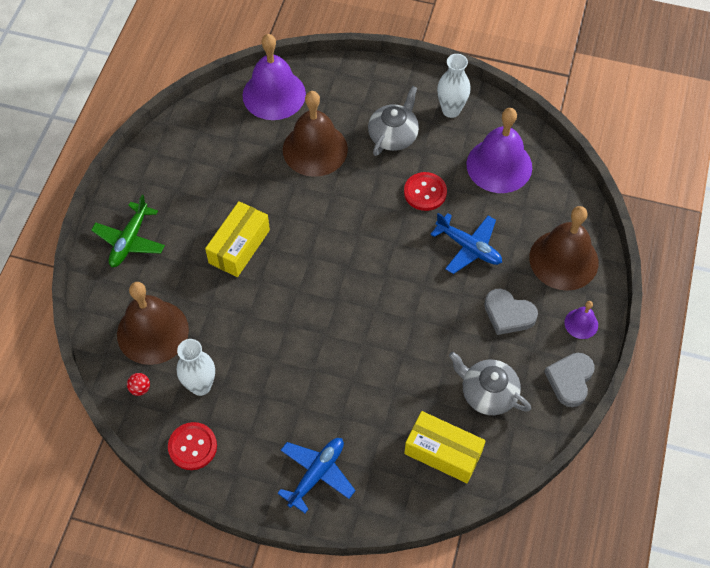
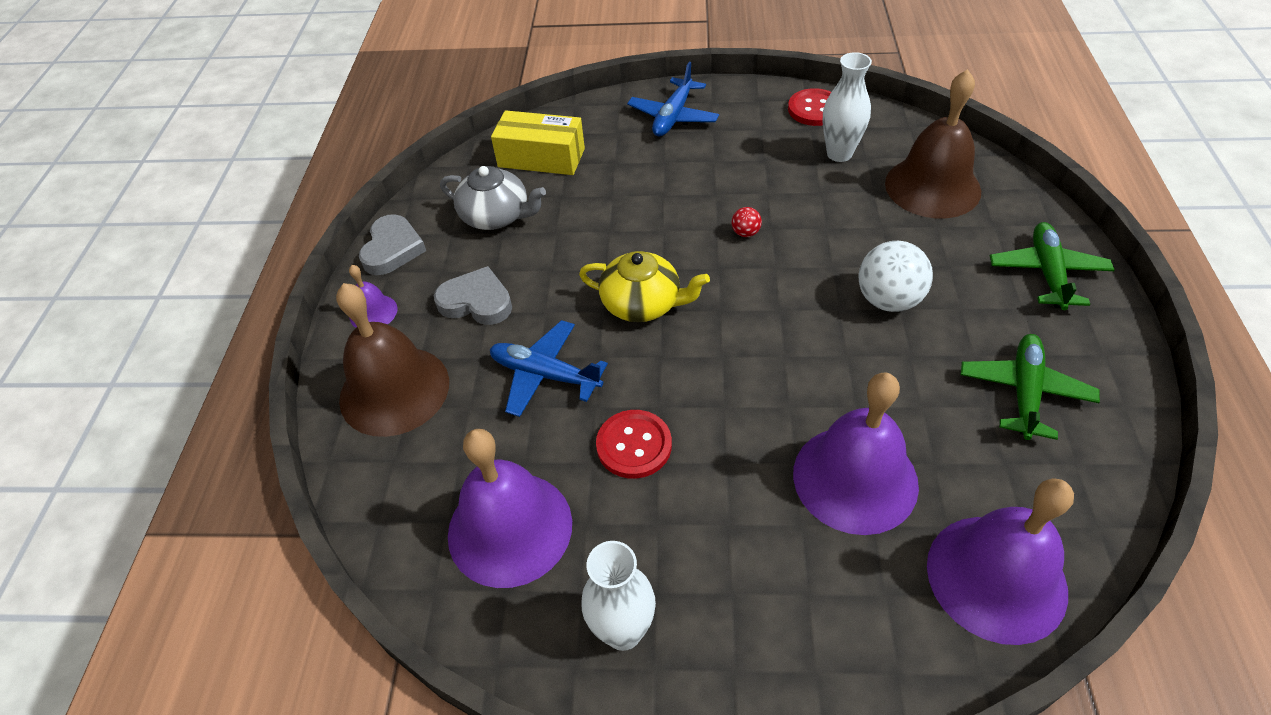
camera: 170 degrees right, 10 degrees down
red ball [127,373,150,396] -> red ball moved to [731,207,762,237]
yellow box [205,201,270,277] -> white ball [858,241,933,312]
brown bell [283,91,348,177] -> purple bell [793,373,919,535]
grey teapot [368,86,419,156] -> none
none -> yellow teapot [579,251,710,322]
none -> green plane [960,334,1100,440]

